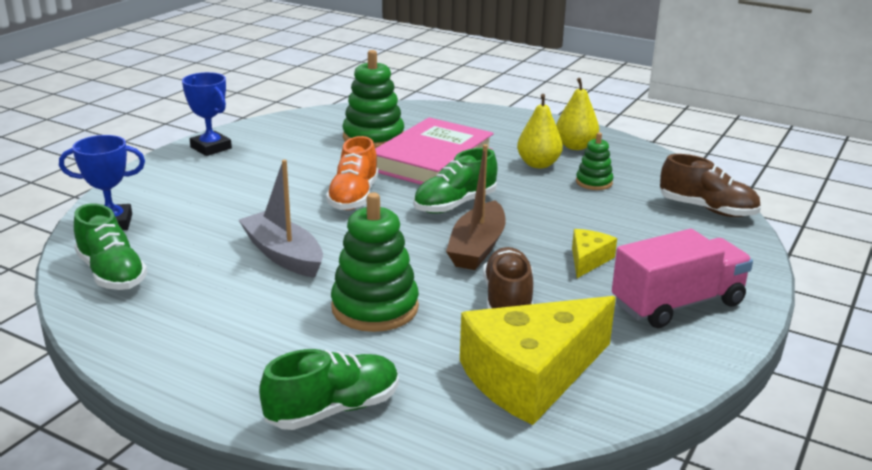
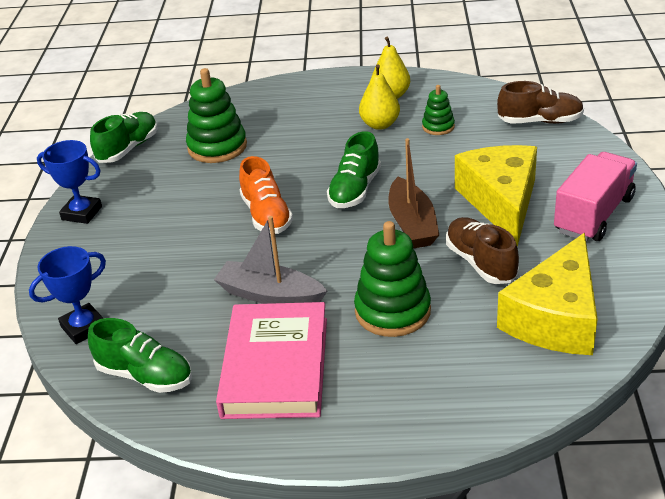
camera: 25 degrees left, 10 degrees up
green shoe [259,349,399,430] -> green shoe moved to [90,112,158,163]
pink book [375,117,494,185] -> pink book moved to [216,302,327,419]
yellow cheese [572,229,617,278] -> yellow cheese [455,145,537,247], size x2.19

